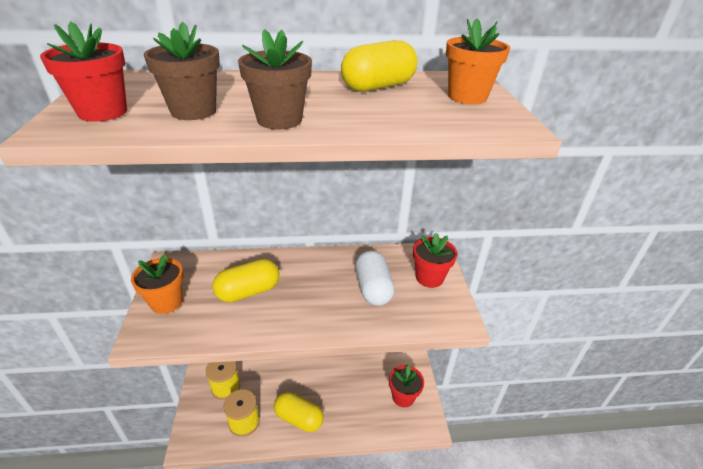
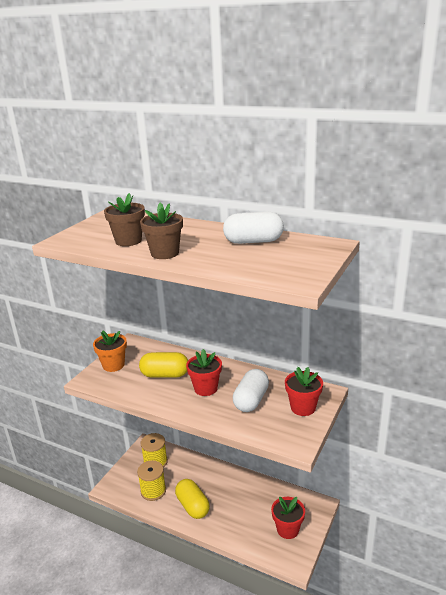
camera: 35 degrees right, 10 degrees down
red flower pot [40,22,127,122] -> red flower pot moved to [186,349,222,396]
yellow capsule [341,40,418,92] -> white capsule [223,212,284,244]
orange flower pot [446,18,510,104] -> none

